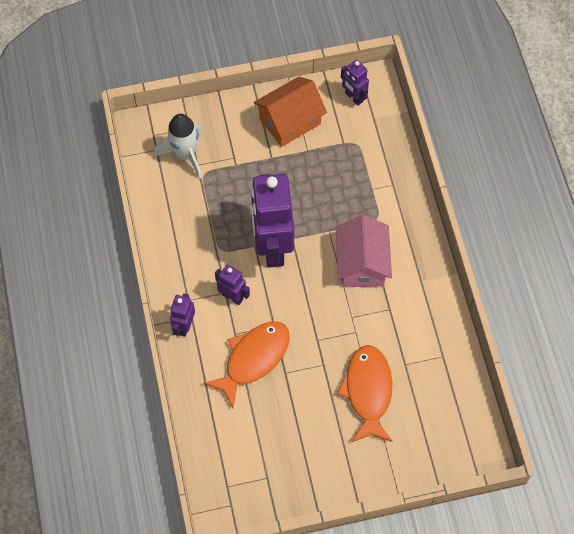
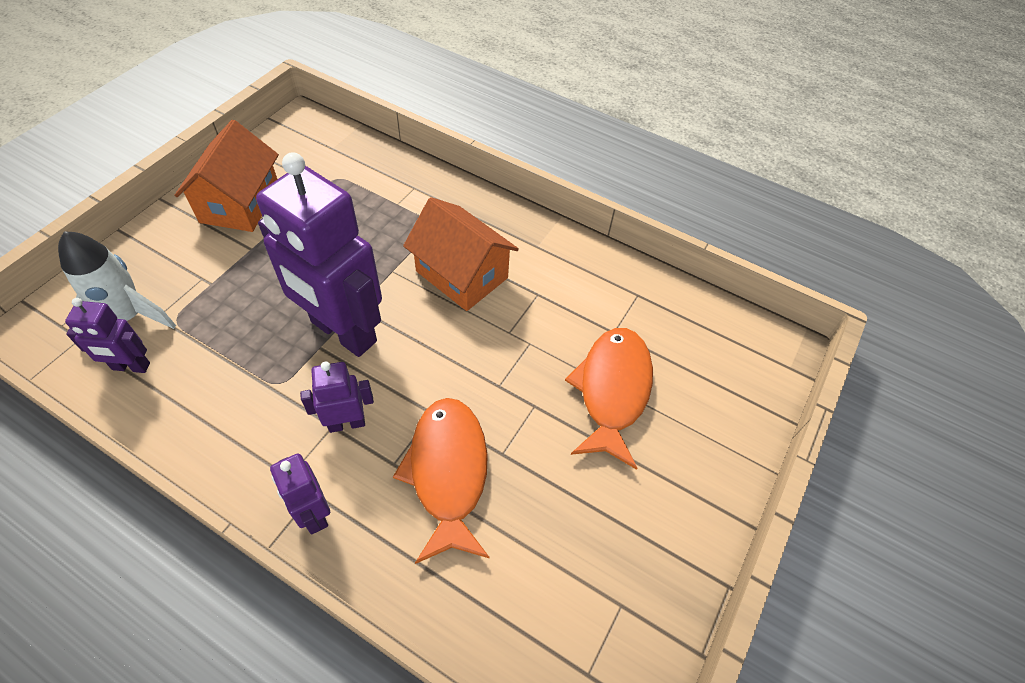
camera: 50 degrees left, 10 degrees down
pink house [336,215,392,287] -> orange house [403,197,519,311]
orange fish [337,345,393,443] -> orange fish turned 60 degrees clockwise [565,328,653,470]
purple robot [341,60,369,106] -> purple robot moved to [65,298,150,373]

